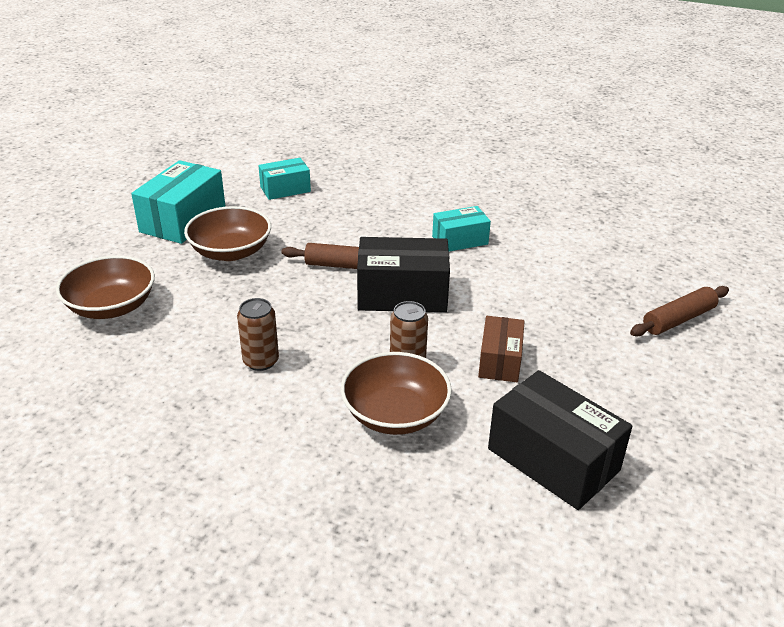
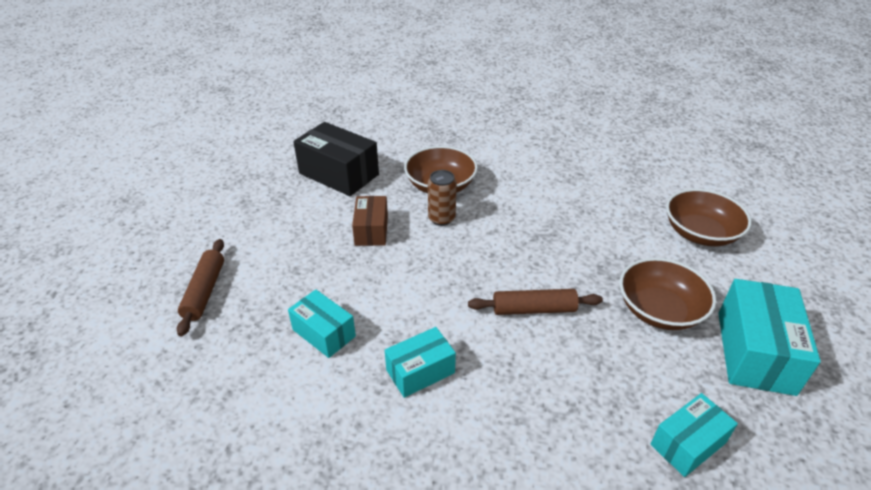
camera: 170 degrees right, 5 degrees up
brown can [237,298,279,371] -> none
black box [357,237,450,312] -> none
brown rolling pin [630,286,729,337] -> brown rolling pin turned 45 degrees counterclockwise [177,239,224,336]
none -> turquoise box [288,289,356,358]

